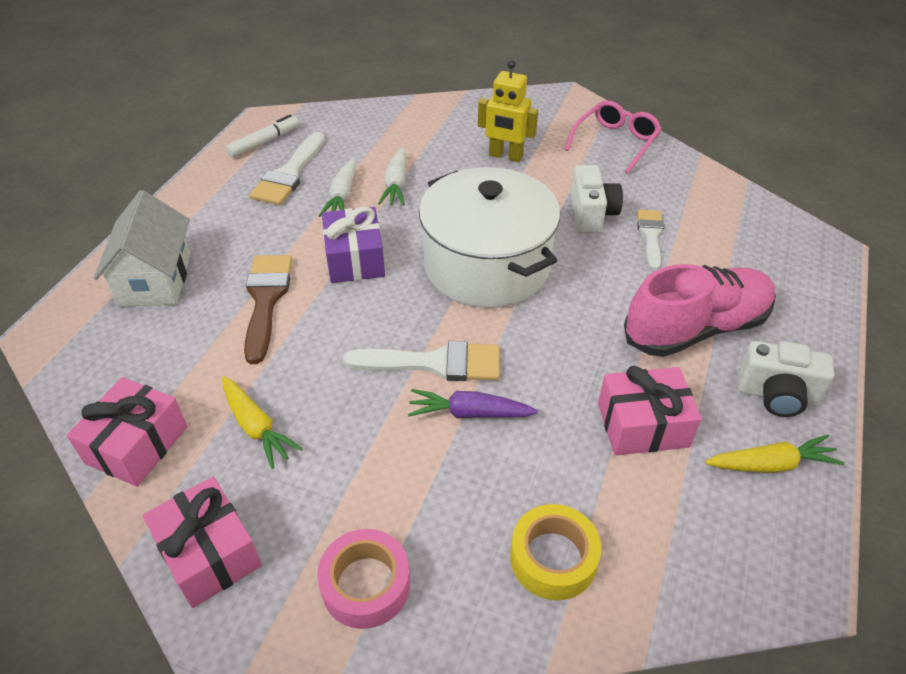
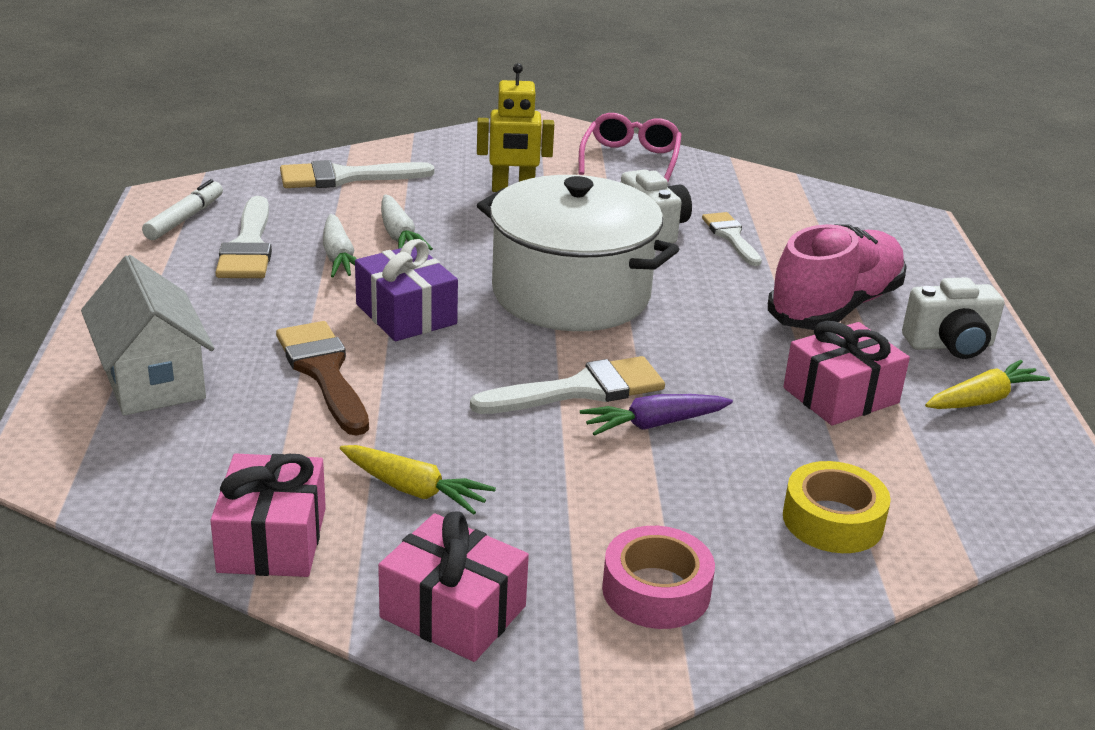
camera: 25 degrees left, 15 degrees down
none -> white brush [280,160,434,188]

